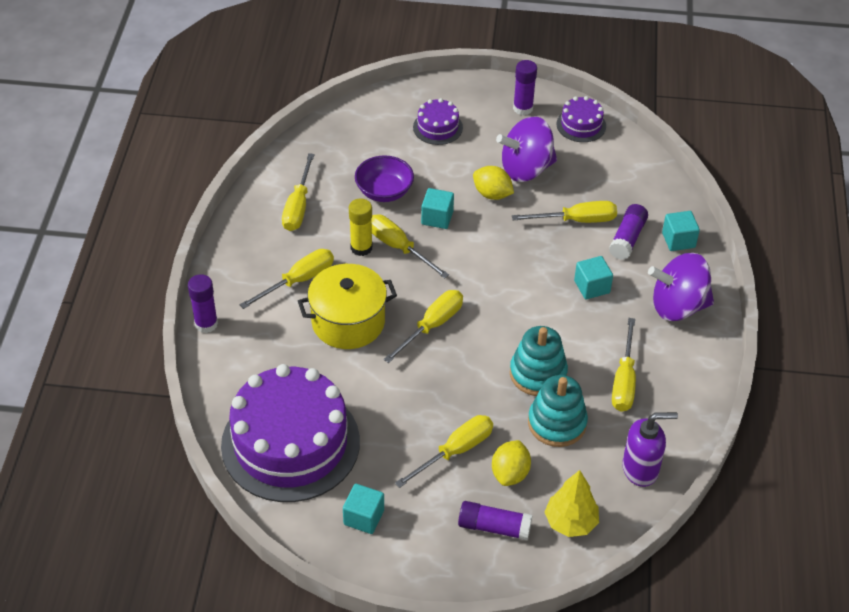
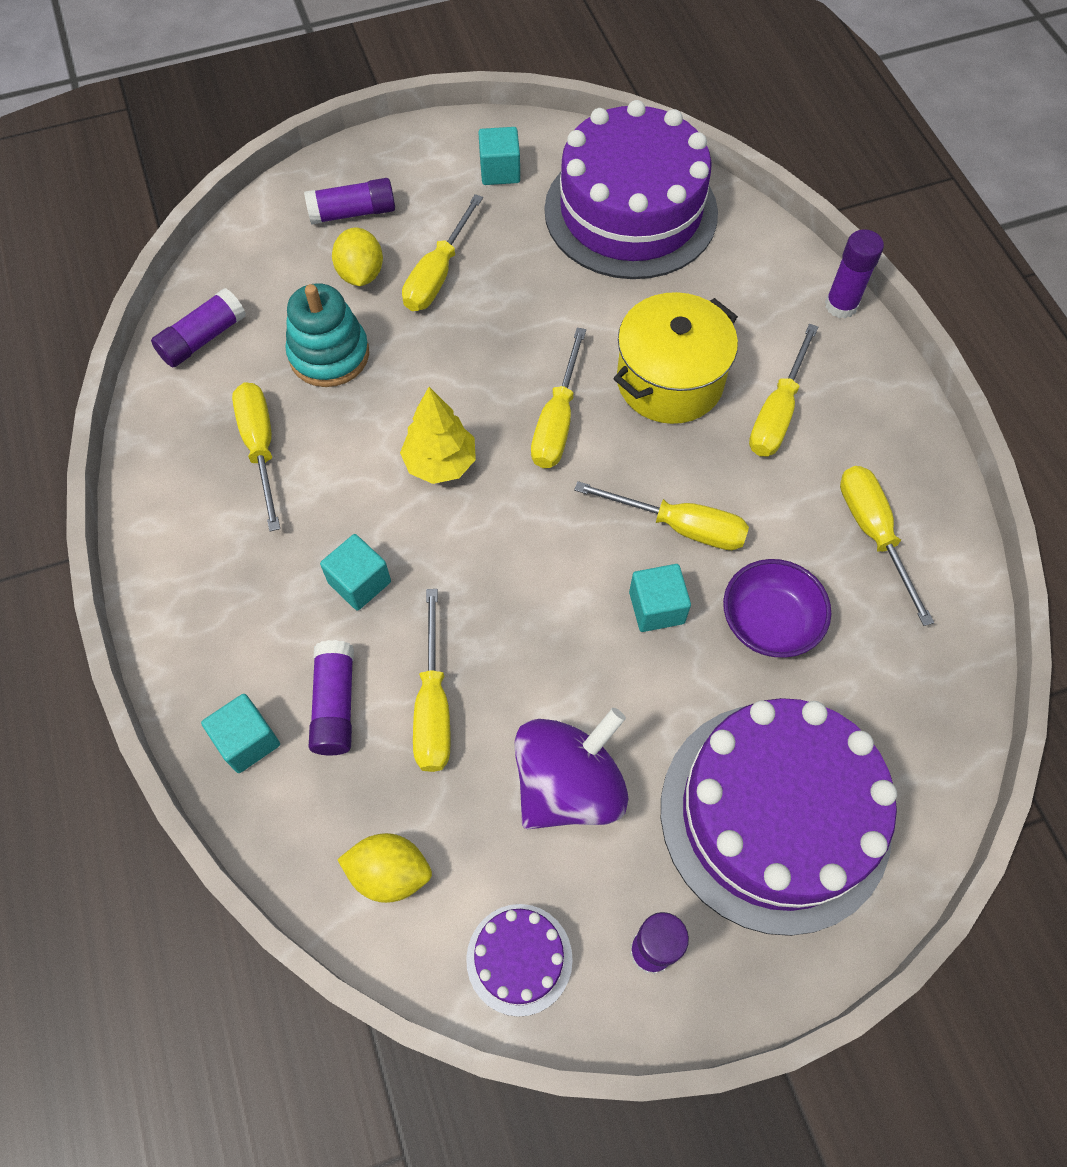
camera: 155 degrees right, 15 degrees up
yellow glue stick [349,198,373,256] -> none
purple cake [413,98,463,145] -> purple cake [661,698,897,936], size x2.29
yellow lemon [473,166,514,200] -> yellow lemon moved to [337,833,432,903]
turquoise stacking toy [510,326,568,396] -> none
yellow screwdriver [512,201,617,223] -> yellow screwdriver turned 60 degrees counterclockwise [413,589,451,772]
yellow tree [544,470,599,537] -> yellow tree moved to [400,387,476,484]
purple soap dispenser [622,412,678,487] -> purple glue stick [151,288,246,368]
purple spinning top [648,253,714,321] -> none

